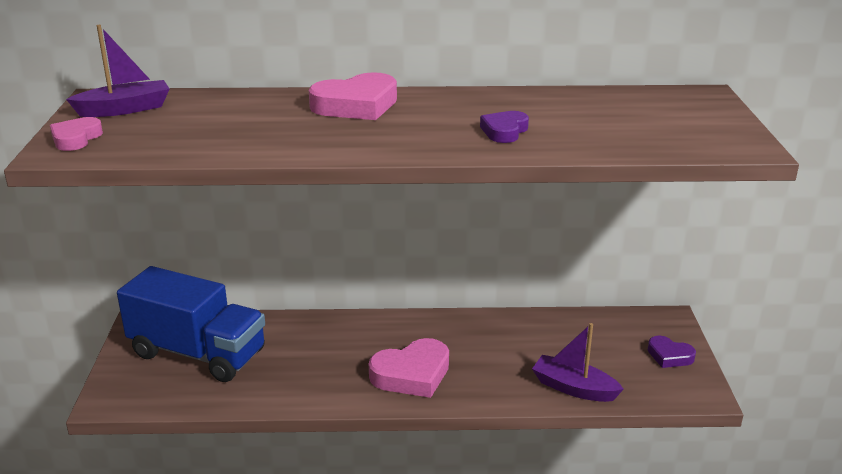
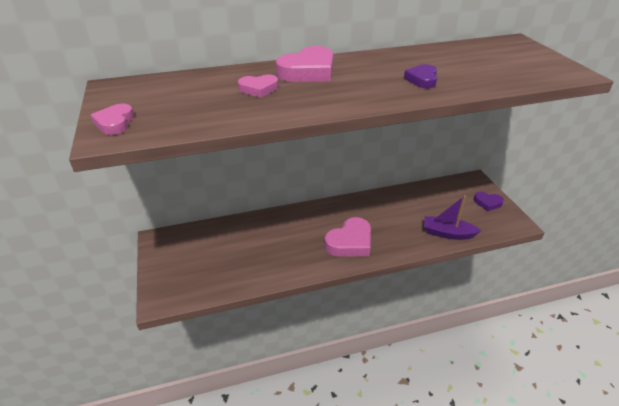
camera: 15 degrees left, 10 degrees up
purple boat [66,25,170,117] -> none
blue truck [117,266,265,382] -> none
none -> pink heart [238,75,278,98]

